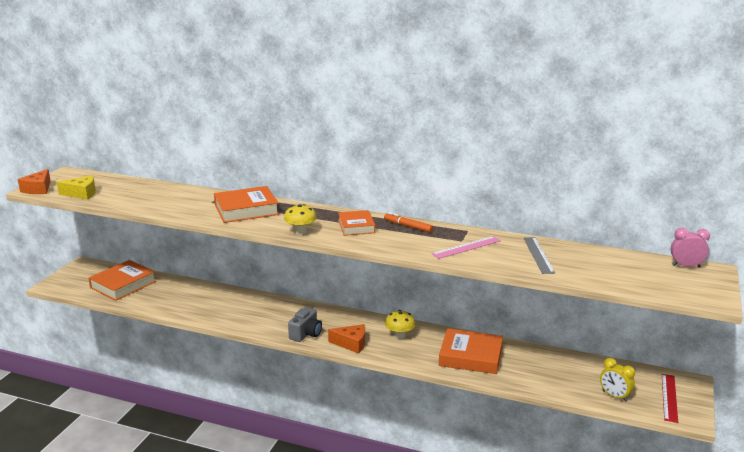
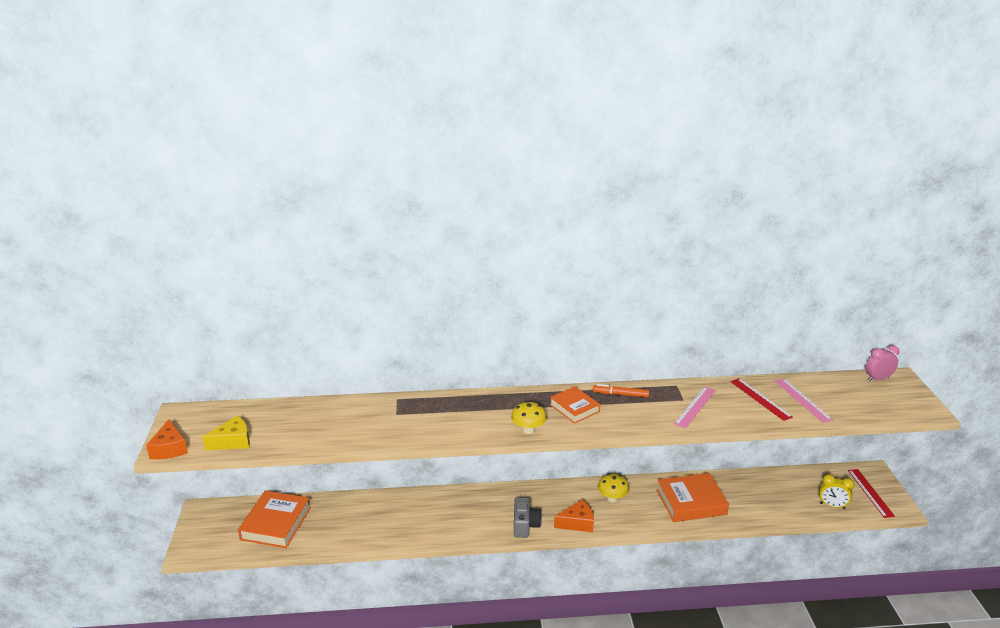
camera: 25 degrees left, 5 degrees up
orange book [214,186,279,223] -> none
grey ruler [524,237,555,274] -> red ruler [730,378,793,421]
none -> pink ruler [775,378,833,423]

